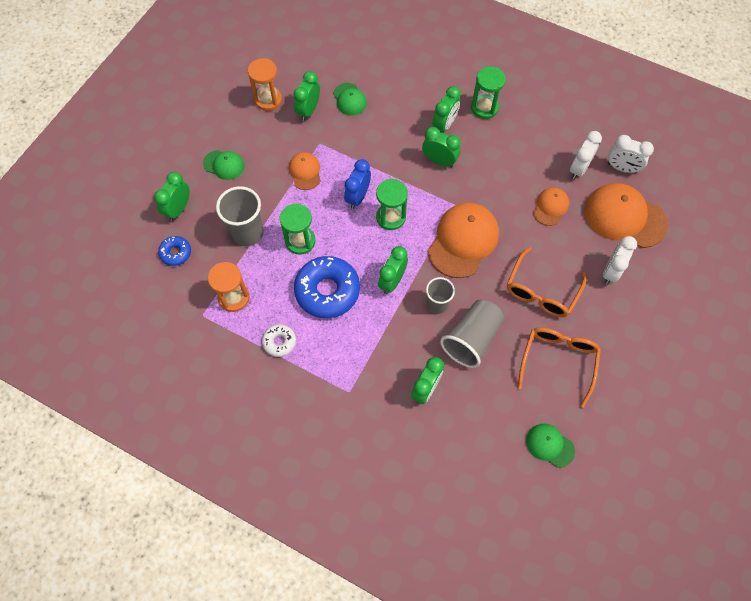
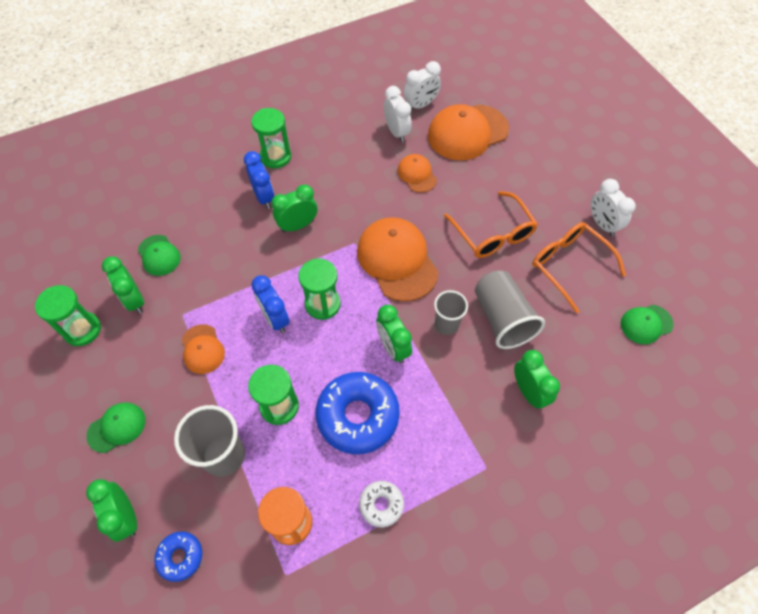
camera: 55 degrees left, 5 degrees down
orange hourglass [248,58,282,111] -> green hourglass [35,285,101,346]
orange cap [289,152,321,190] -> orange cap turned 135 degrees counterclockwise [182,324,225,374]
green cap [333,83,367,115] -> green cap turned 45 degrees clockwise [138,235,181,276]
green clock [433,86,461,132] -> blue clock [244,151,275,209]
white clock [603,236,637,284] -> white clock moved to [591,179,636,237]

